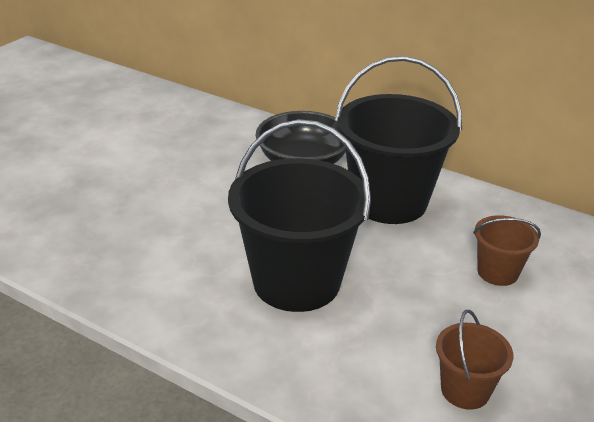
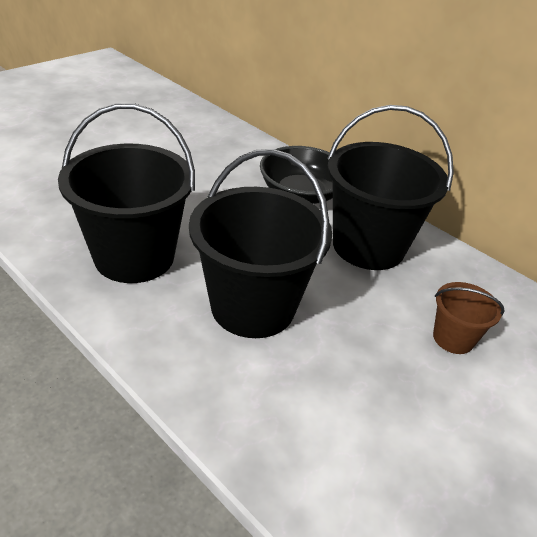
camera: 10 degrees right, 5 degrees up
brown bucket [436,310,513,410] -> none
none -> black bucket [58,103,195,283]

